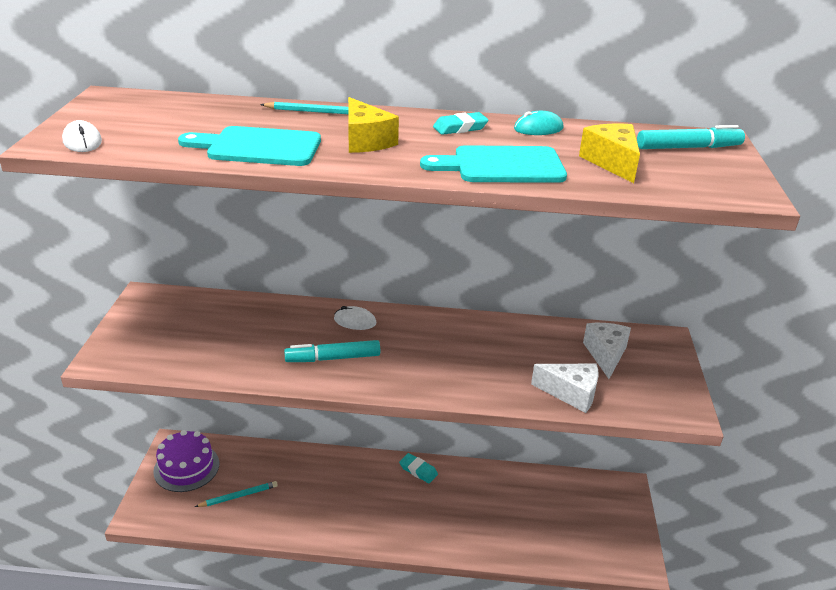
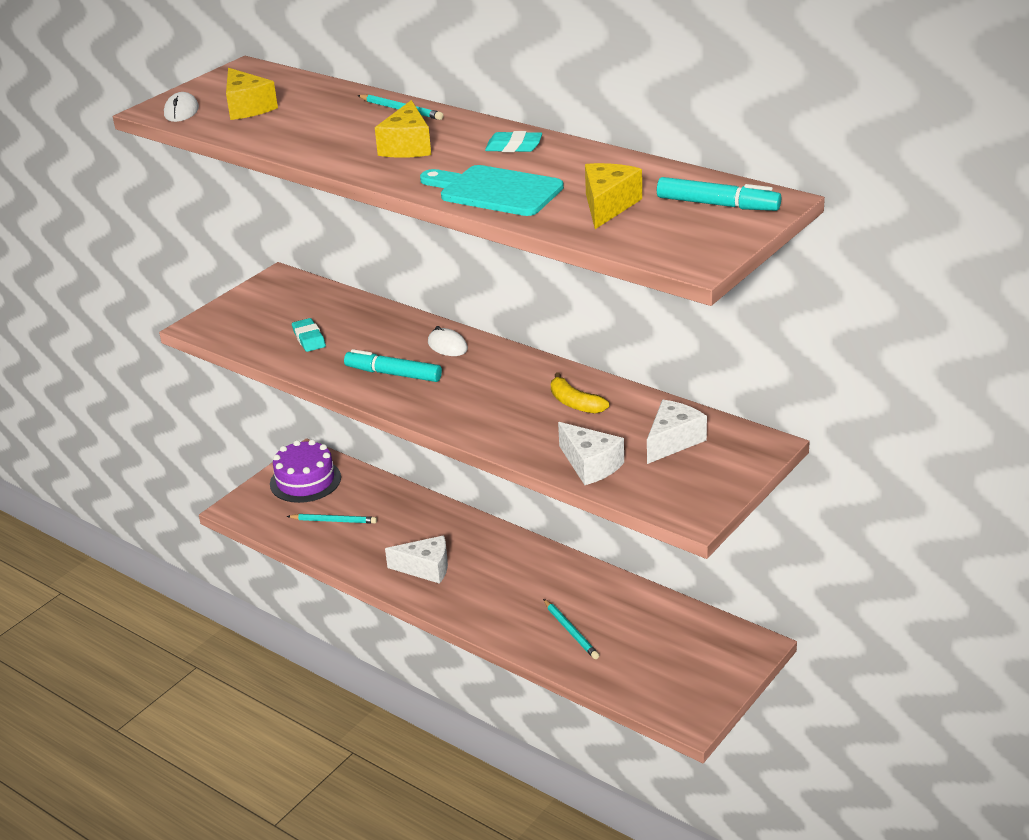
camera: 35 degrees right, 0 degrees up
turquoise cutting board [178,126,321,166] -> none
turquoise eraser [399,453,438,483] -> turquoise eraser moved to [292,318,326,352]
turquoise mouse [514,111,564,135] -> none
none -> yellow cheese [226,68,278,120]
none -> white cheese [385,535,448,584]
none -> turquoise pencil [543,599,599,659]
none -> yellow banana [551,372,609,414]

